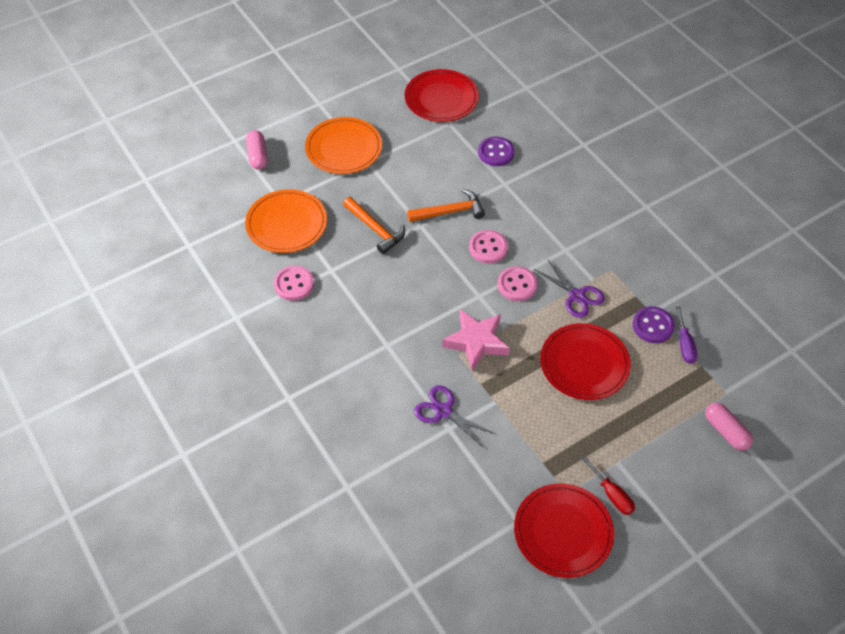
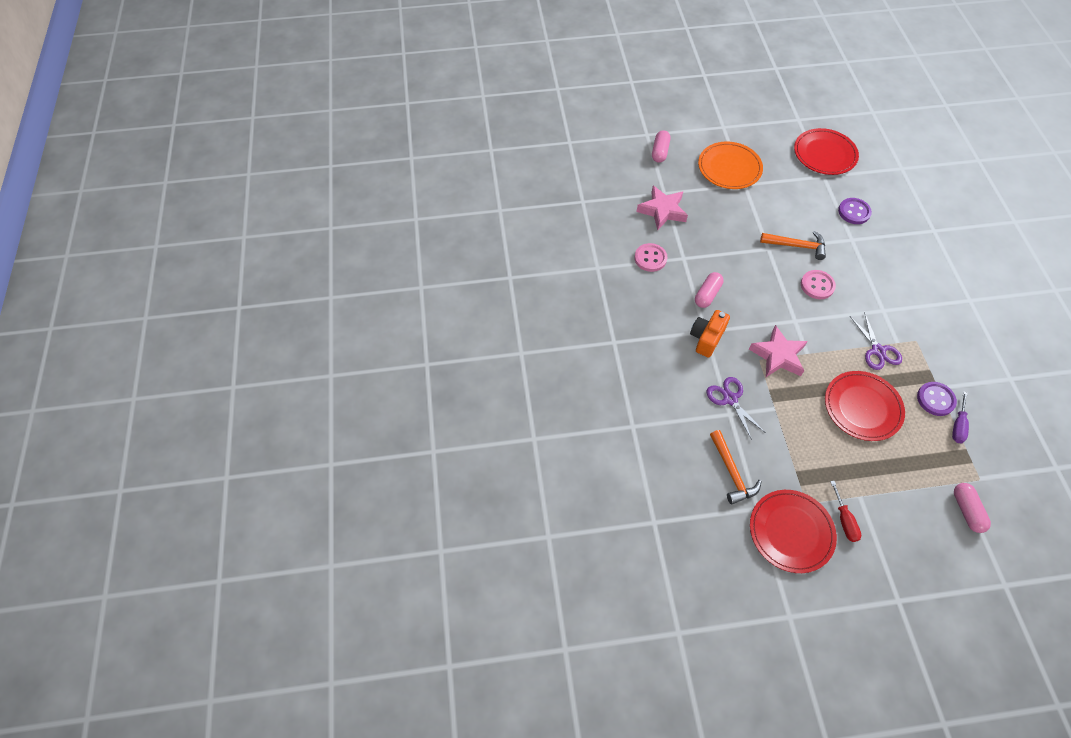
camera: 25 degrees right, 5 degrees up
orange plate [245,189,327,253] -> pink star [636,186,688,230]
orange hammer [343,197,405,254] -> orange hammer moved to [710,430,762,504]
pink button [498,266,538,301] -> none
none -> orange camera [690,310,730,358]
none -> pink capsule [695,272,724,308]

